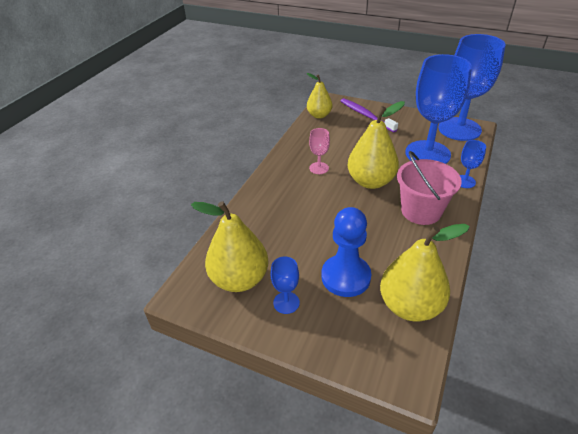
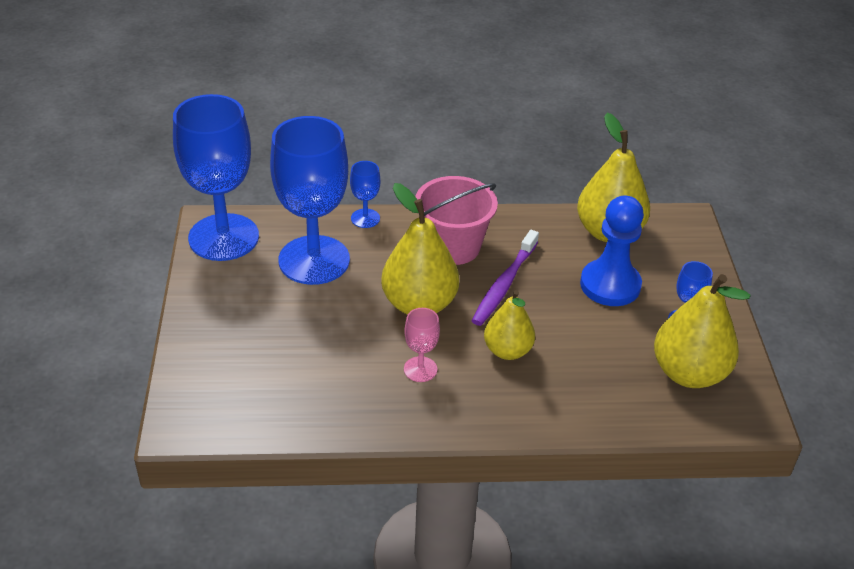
camera: 120 degrees left, 0 degrees up
yellow pear [307,73,333,119] -> yellow pear moved to [484,290,535,360]
purple toothbrush [340,98,398,132] -> purple toothbrush moved to [472,230,539,326]

